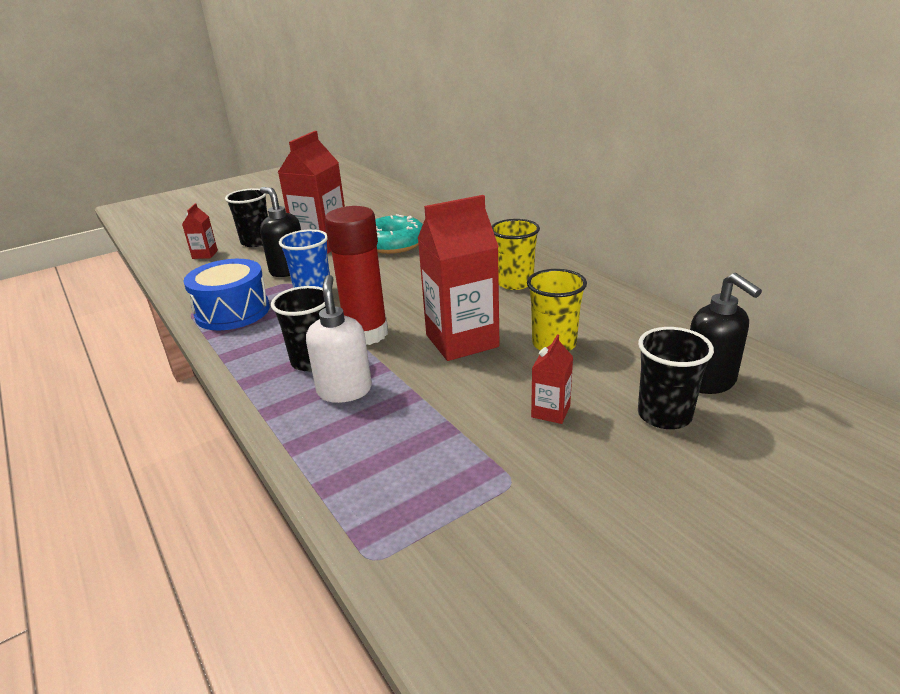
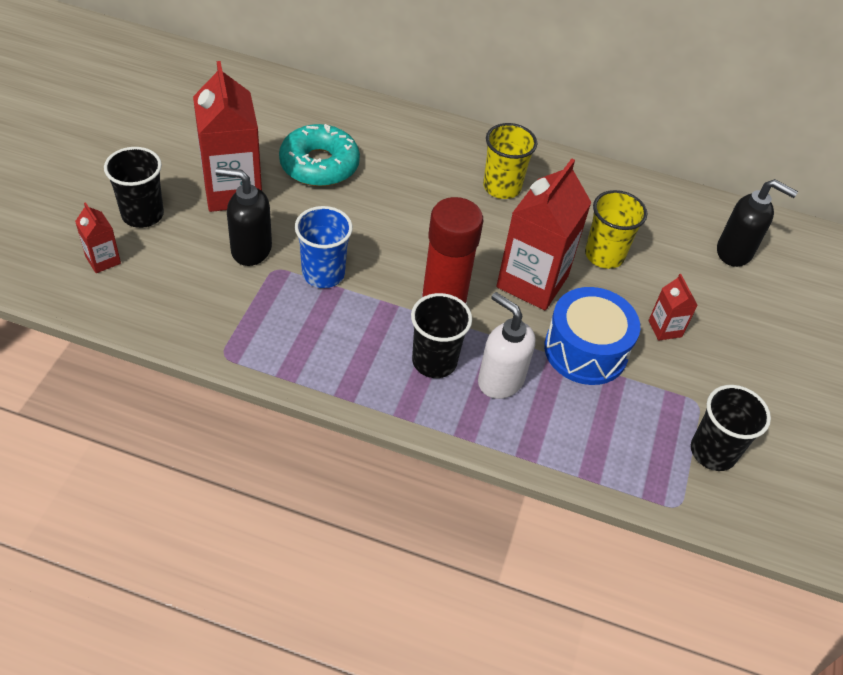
camera: 45 degrees left, 20 degrees up
blue drum [183,259,270,330] -> blue drum moved to [544,287,640,385]
black cup [638,327,714,429] -> black cup moved to [691,385,771,471]

